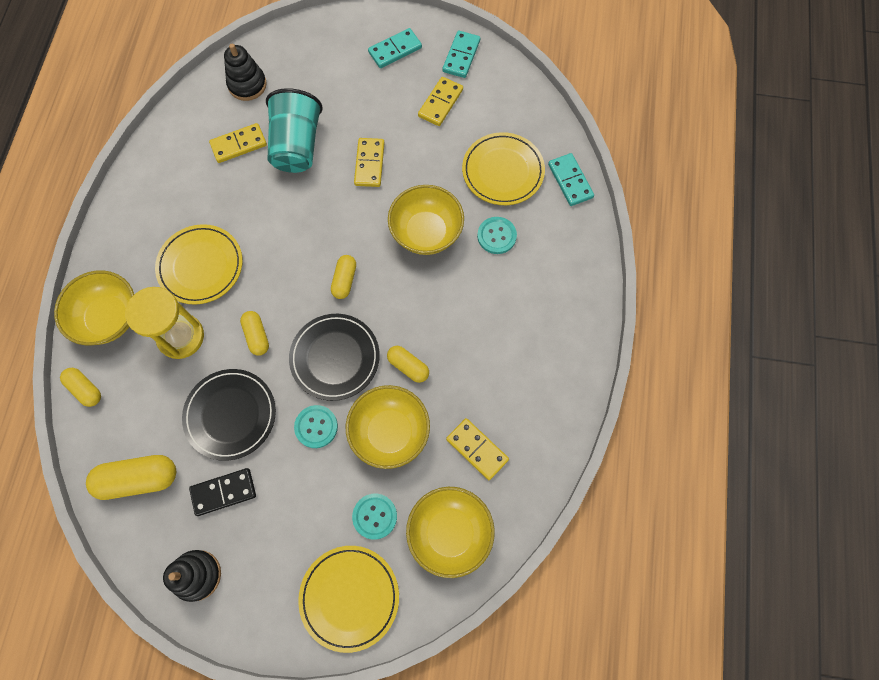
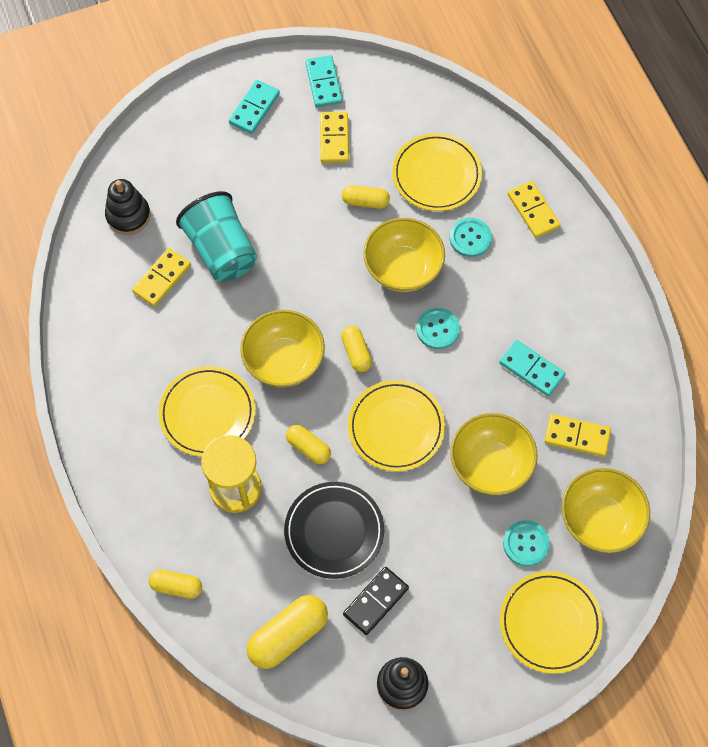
camera: 30 degrees left, 5 degrees down
yellow bowl [54,270,134,345] -> yellow bowl moved to [240,310,325,387]
black plate [289,314,380,401] -> yellow plate [348,380,445,472]
turquoise button [294,405,338,448] -> turquoise button moved to [416,308,460,349]
yellow domino [354,138,385,187] -> yellow domino moved to [508,181,560,238]
yellow capsule [387,346,429,383] -> yellow capsule moved to [342,185,390,209]
turquoise domino [548,153,594,206] -> turquoise domino moved to [499,340,565,396]

